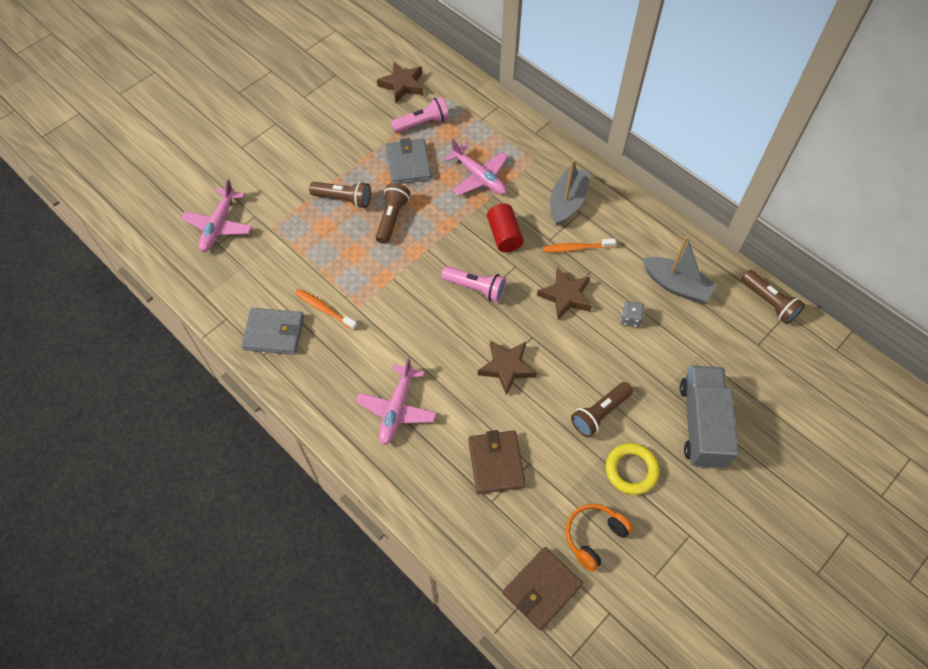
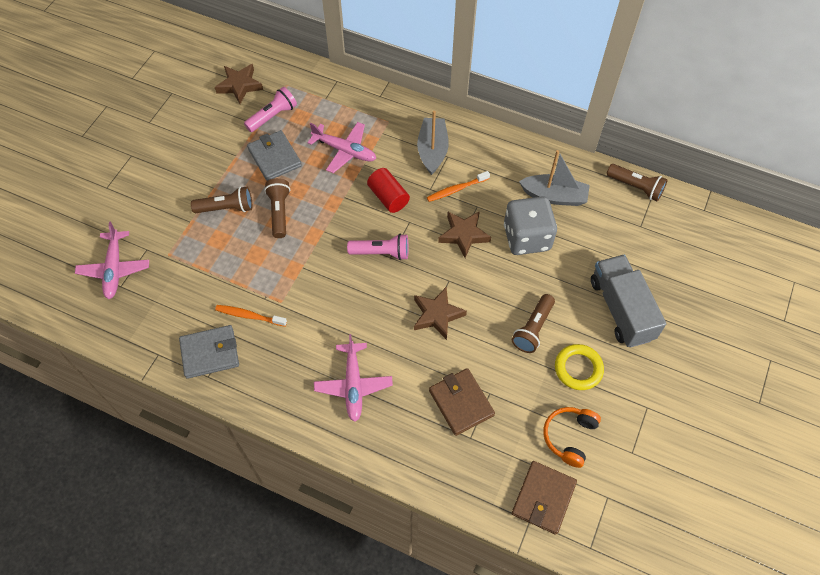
camera: 20 degrees left, 0 degrees up
grey dice [621,301,644,327] -> grey dice [504,196,557,255], size x2.39

